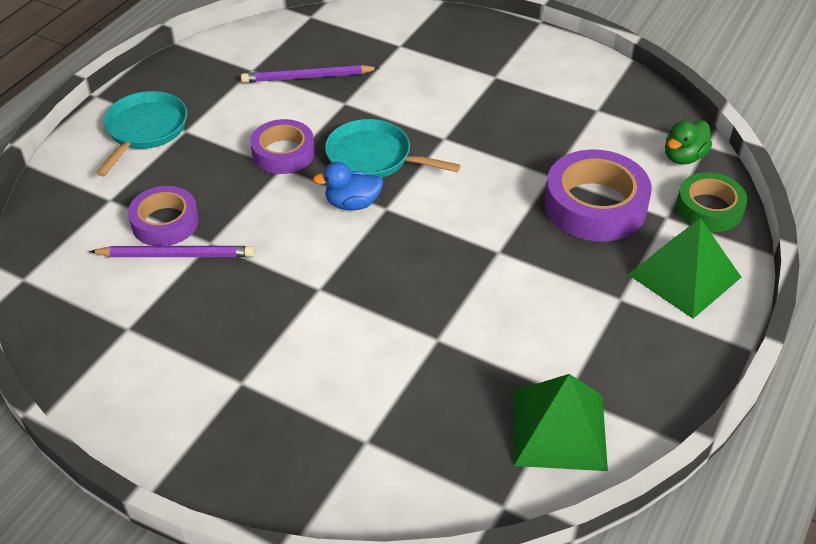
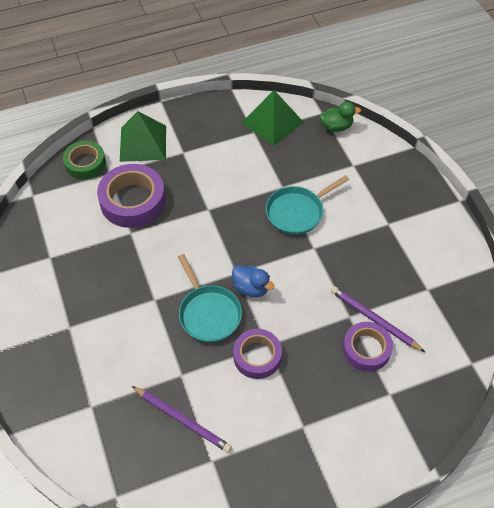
camera: 140 degrees left, 10 degrees up
turquoise pan [96,91,187,177] -> turquoise pan moved to [266,175,349,235]
green duck [665,120,712,165] -> green duck moved to [320,102,361,132]

